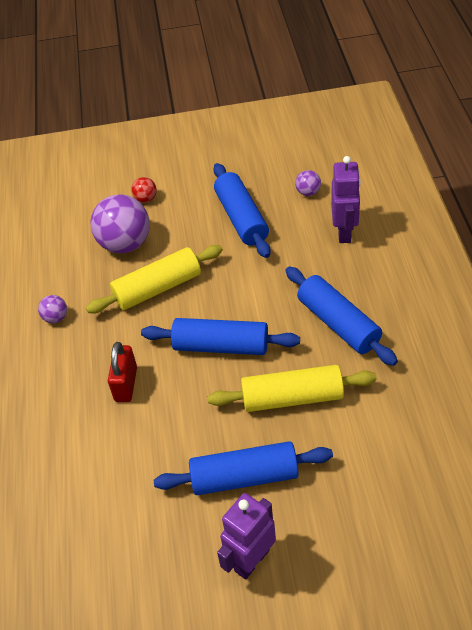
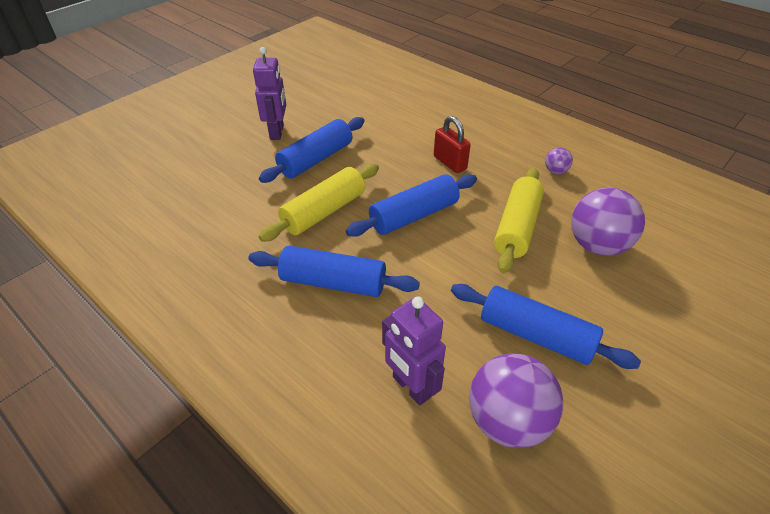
camera: 135 degrees right, 5 degrees down
red ball [131,177,157,203] -> none
purple ball [295,170,321,196] -> purple ball [469,353,563,448], size x2.18

